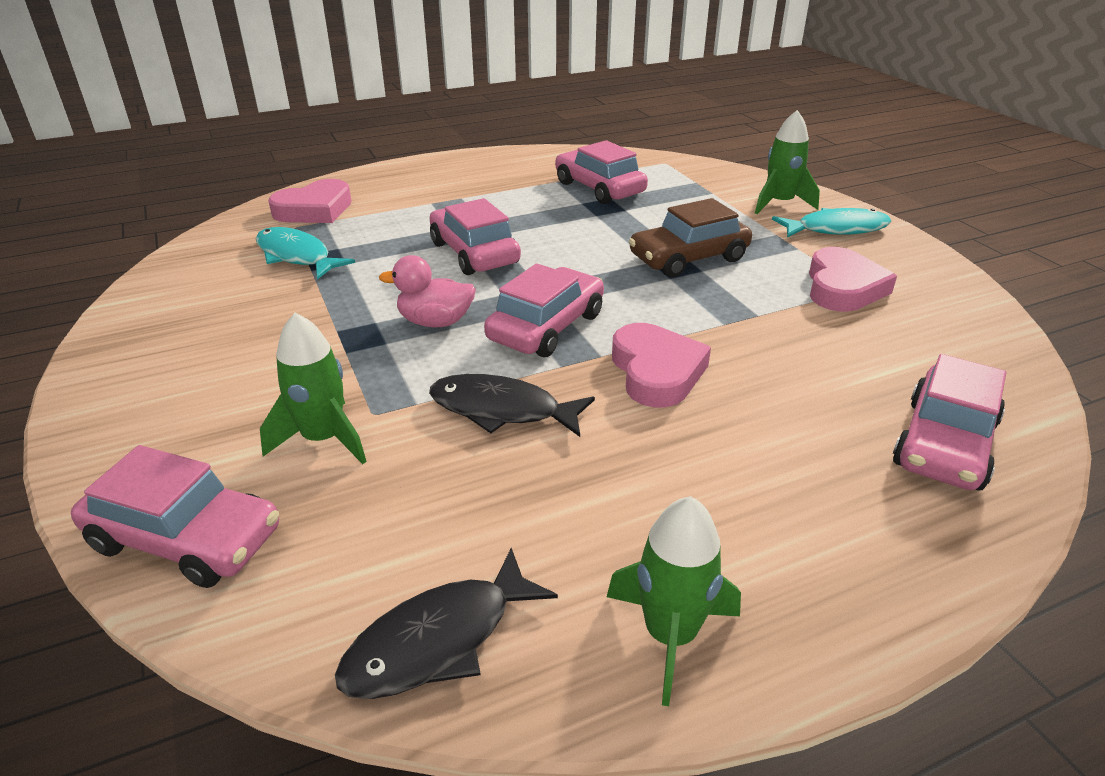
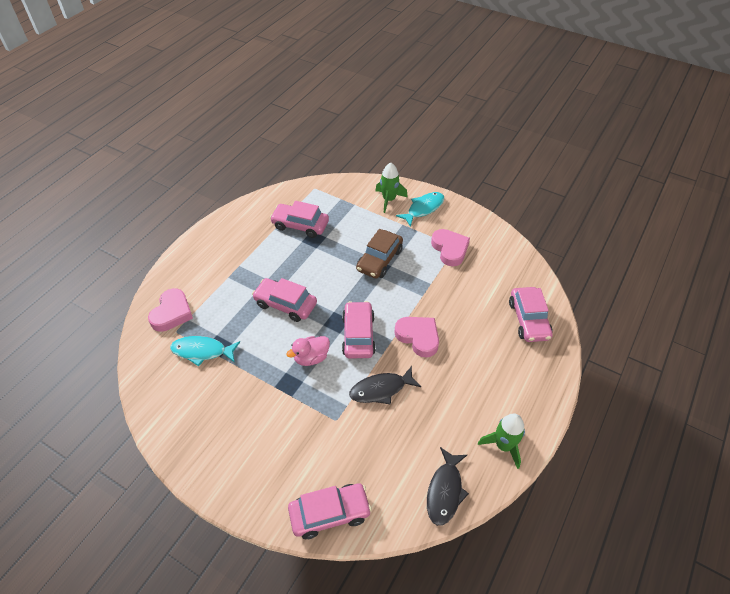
camera: 35 degrees left, 15 degrees up
green rocket [260,313,367,464] -> none

